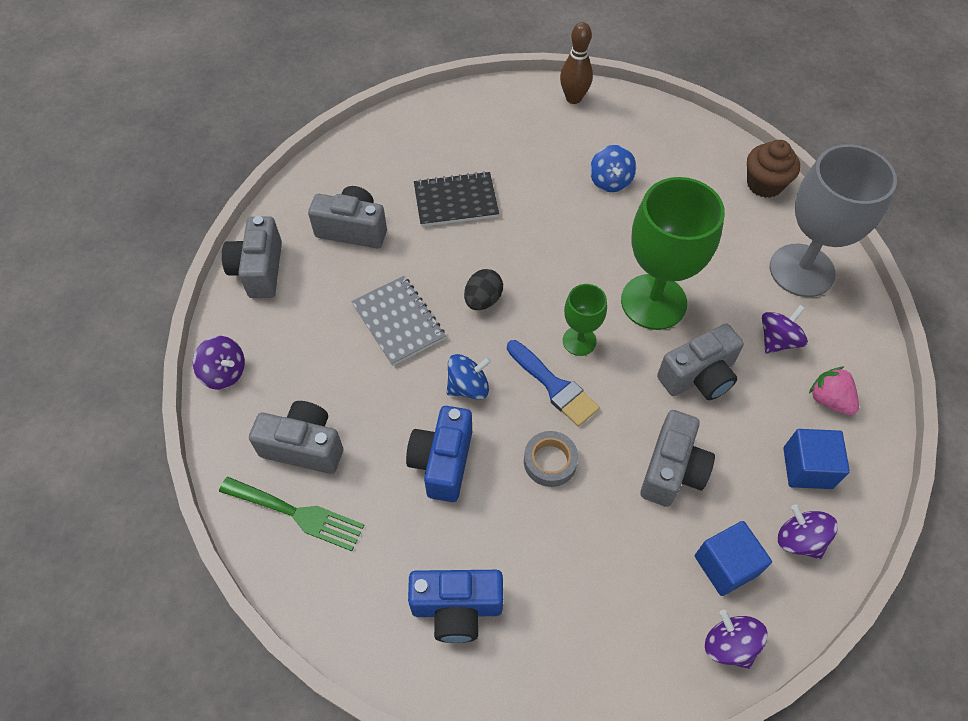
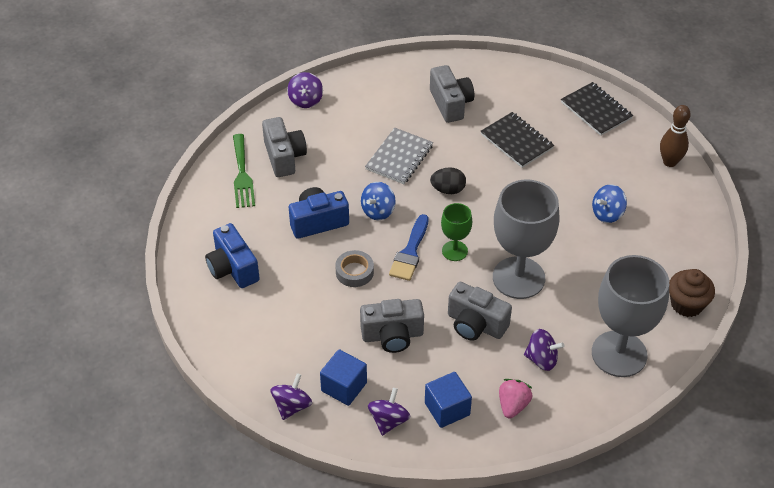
camera: 60 degrees right, 10 degrees down
grey camera [222,216,282,298] -> none
blue spinning top [447,354,491,400] -> blue spinning top turned 90 degrees clockwise [361,182,396,220]
green goblet [621,177,725,330] -> grey goblet [493,179,560,299]
none -> black notebook [561,82,633,136]

